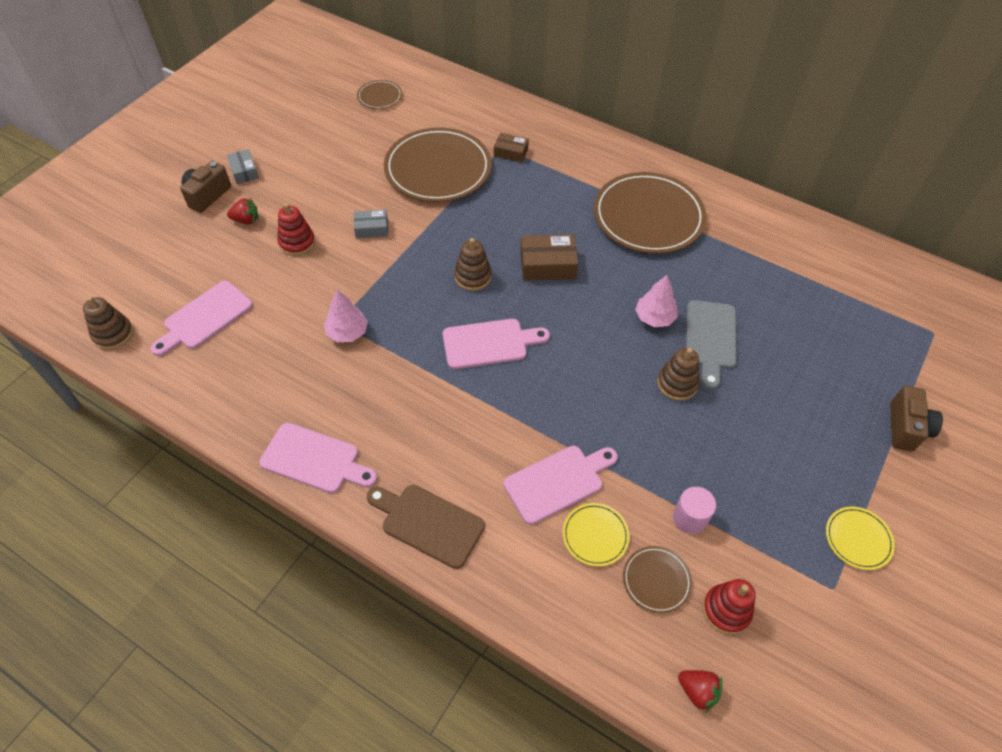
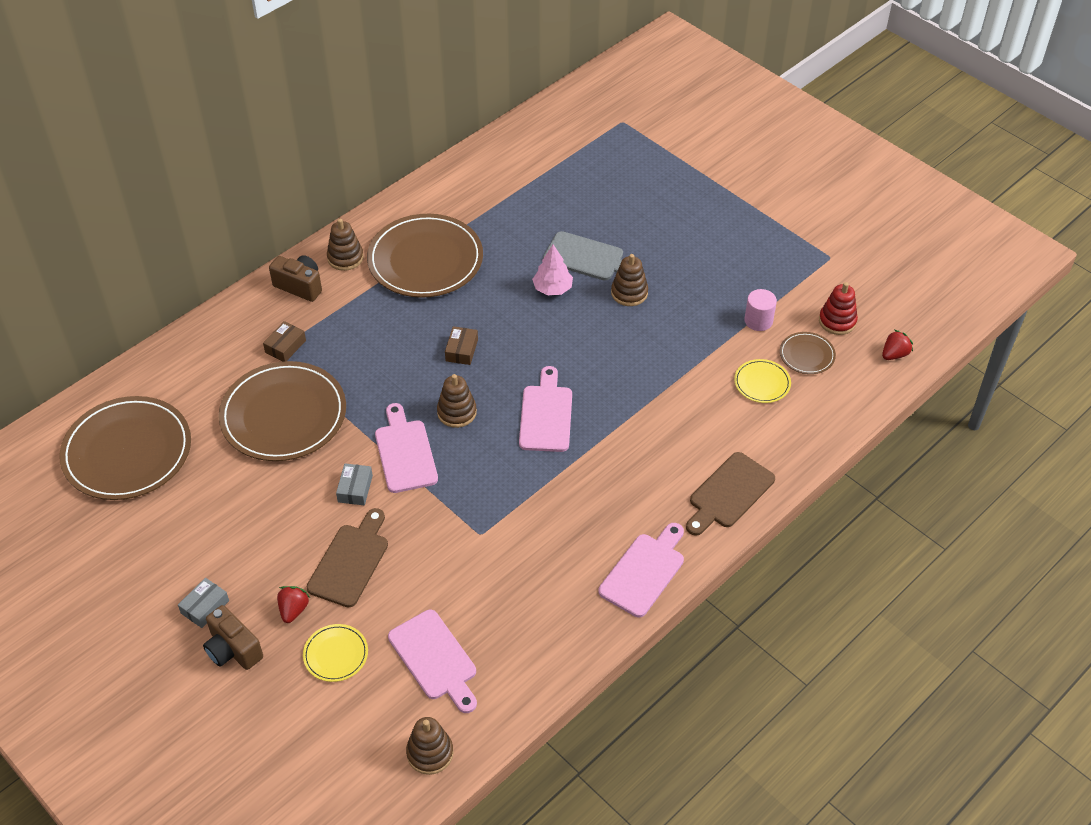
camera: 75 degrees left, 5 degrees down
grey box [227,149,259,184] -> grey box turned 45 degrees counterclockwise [178,578,229,628]
red stacking toy [277,203,315,256] -> brown cutting board [307,508,388,608]
pink tree [324,290,368,342] -> none
brown plate [357,80,402,109] -> brown plate [59,396,191,500], size x2.20
pink cutting board [504,446,618,525] -> pink cutting board moved to [375,403,438,493]
brown box [520,234,578,281] -> brown box [445,326,478,365], size x0.63
yellow plate [826,507,895,570] -> yellow plate moved to [303,624,368,682]
brown camera [891,386,943,452] -> brown camera moved to [269,255,322,302]
none -> brown stacking toy [327,219,364,271]

